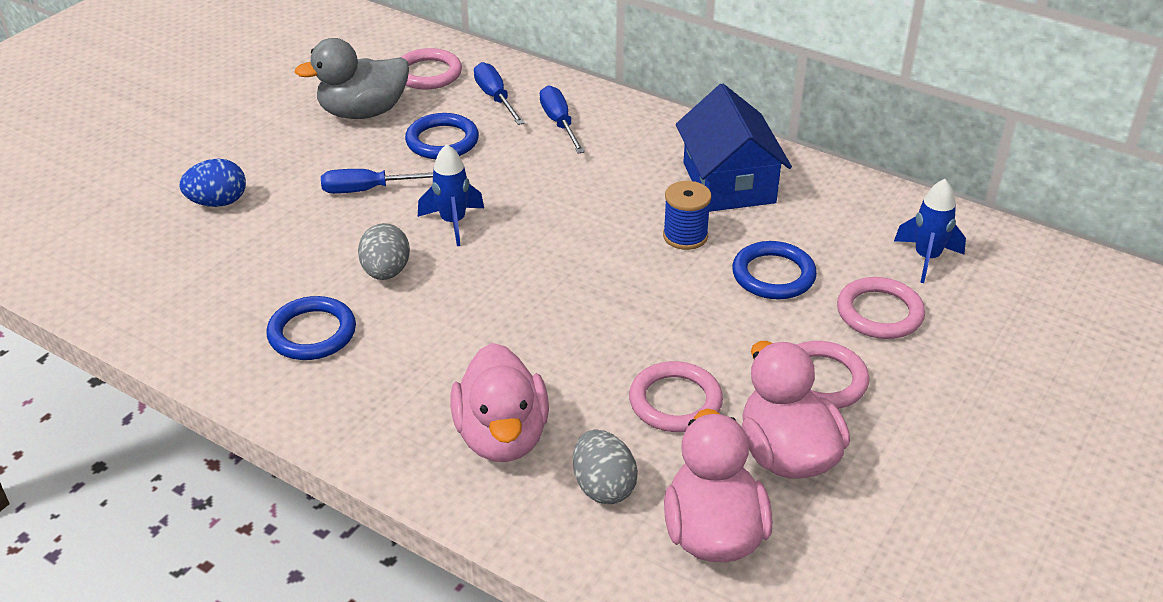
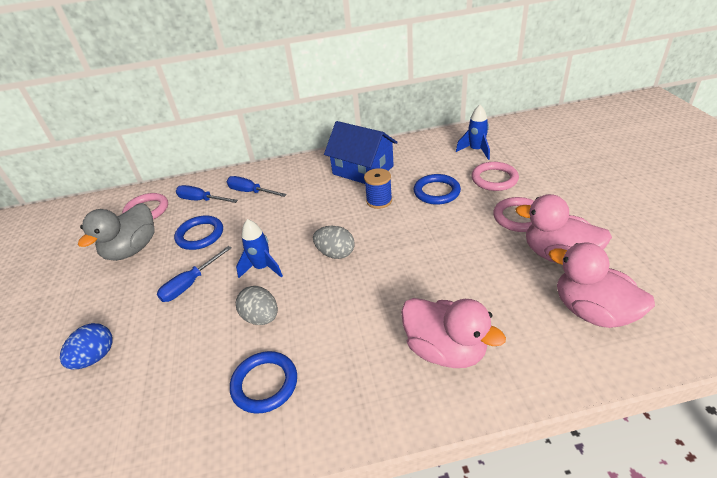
camera: 40 degrees left, 0 degrees up
grey egg [573,430,638,504] -> grey egg moved to [313,226,355,259]
pink ring [629,361,723,432] -> none

